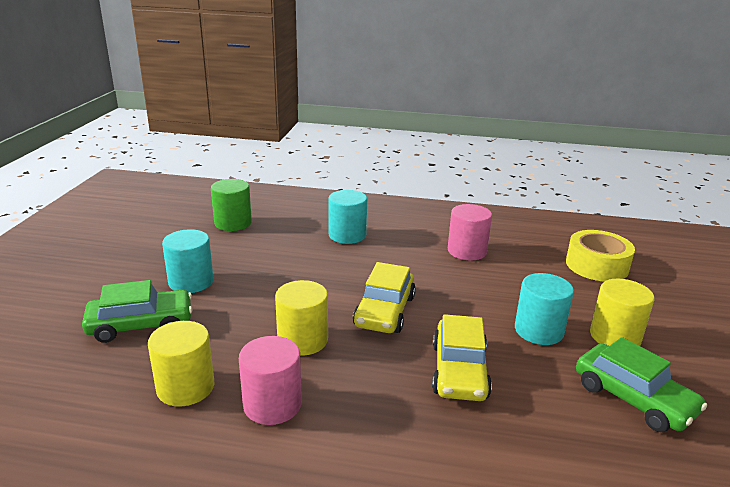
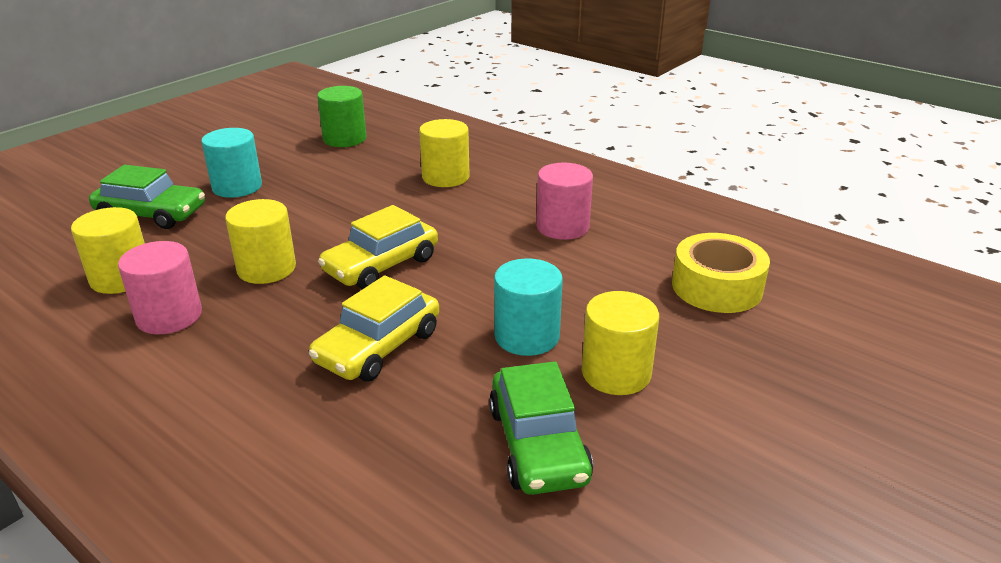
camera: 30 degrees right, 5 degrees up
turquoise cylinder [328,190,367,244] -> yellow cylinder [419,119,470,187]

